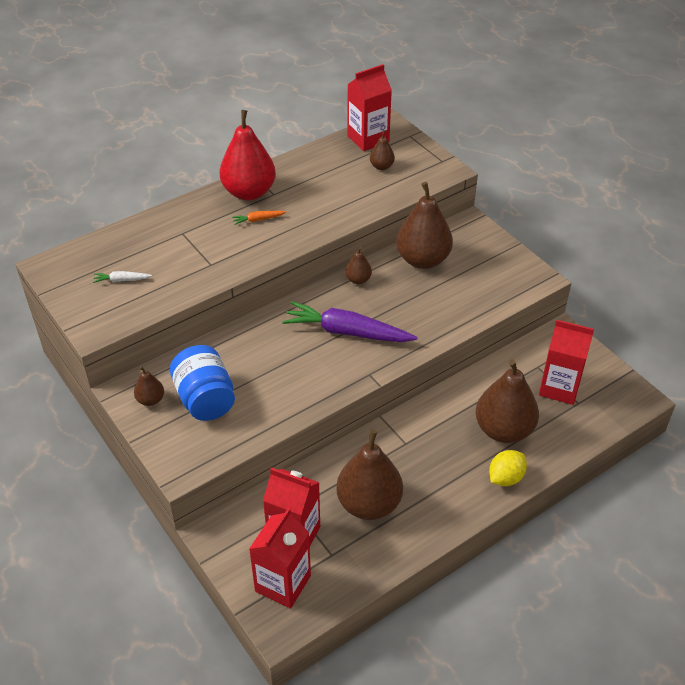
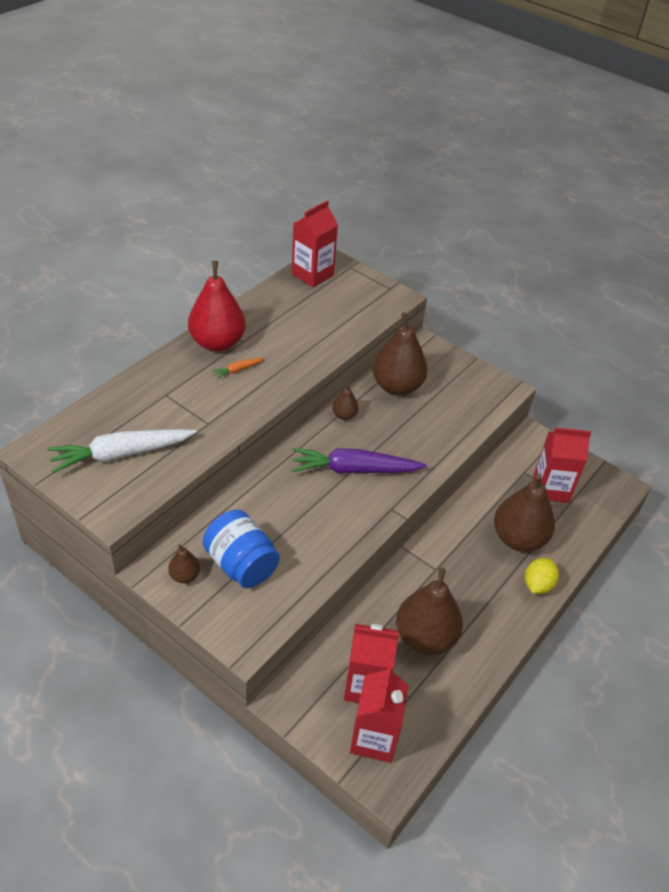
camera: 20 degrees left, 0 degrees up
white carrot [93,271,152,283] -> white carrot [47,429,197,473], size x2.36
brown pear [370,130,395,170] -> none

